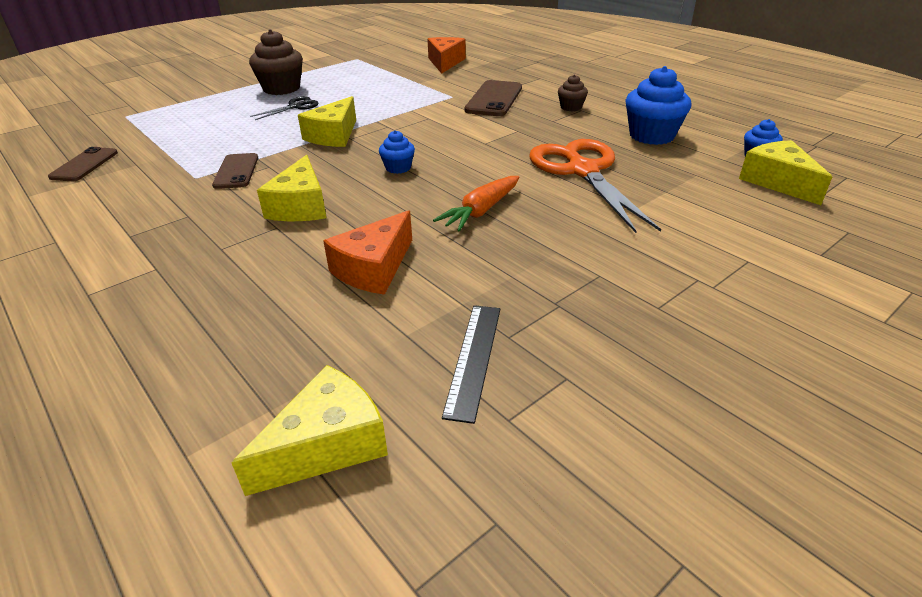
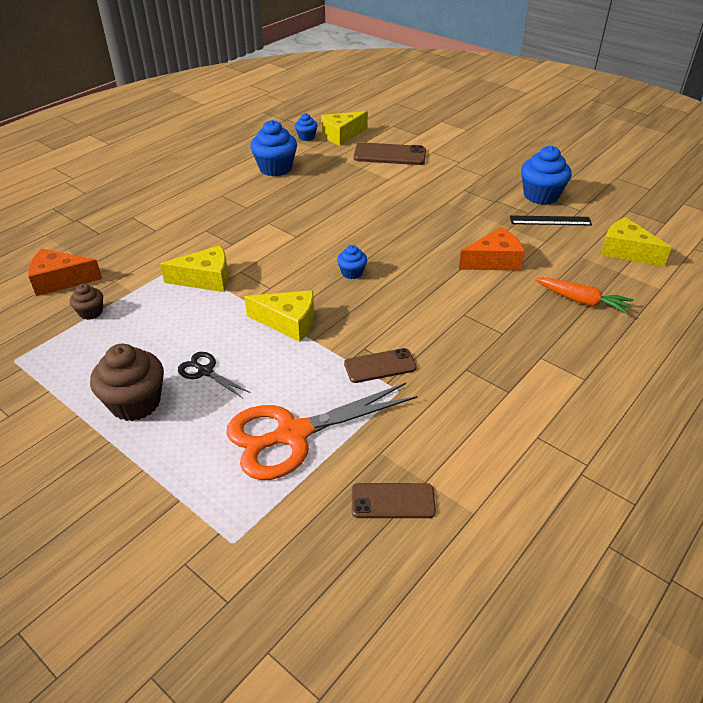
camera: 100 degrees left, 5 degrees up
yellow cheese [257,155,326,221] -> yellow cheese moved to [160,245,229,292]
orange cheese [323,210,412,295] -> orange cheese turned 45 degrees counterclockwise [459,227,525,270]
orange carrot [433,176,519,231] -> orange carrot moved to [535,278,633,315]
brown phone [465,80,522,116] -> brown phone moved to [354,142,426,165]
orange scissors [529,139,661,233] -> orange scissors moved to [226,383,418,480]
brown cupcake [558,75,588,111] -> brown cupcake moved to [70,284,103,320]
none -> blue cupcake [521,146,572,205]

